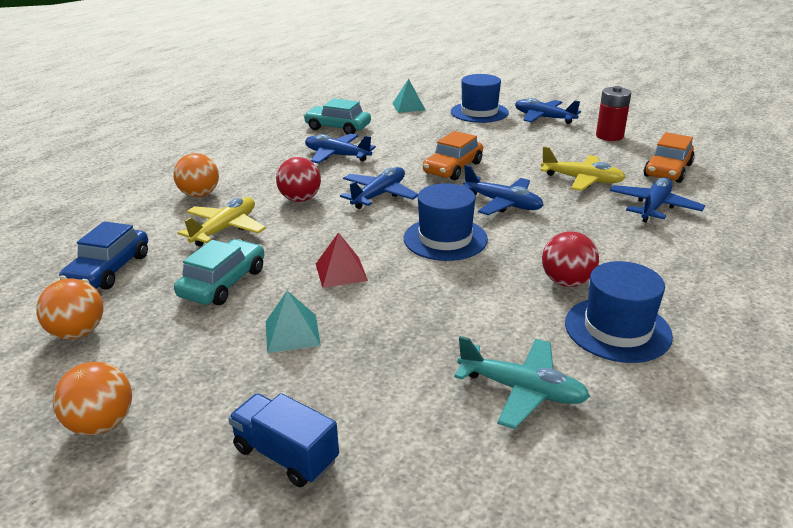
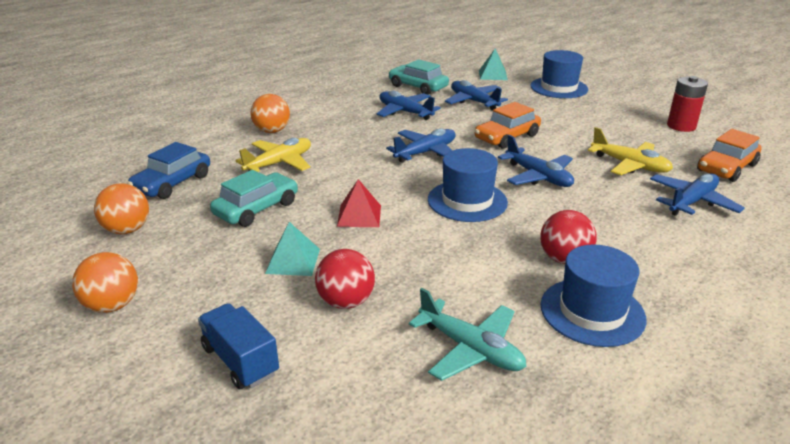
camera: 15 degrees right, 0 degrees up
red ball [276,157,321,202] -> red ball moved to [315,249,375,309]
blue plane [515,98,581,124] -> blue plane moved to [445,80,508,111]

